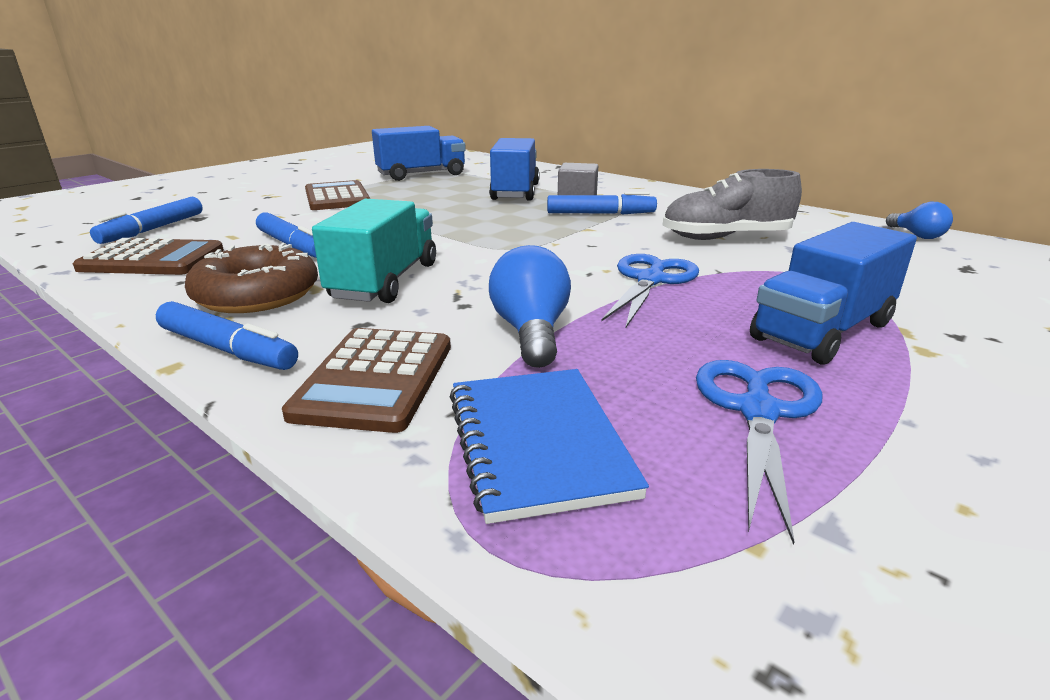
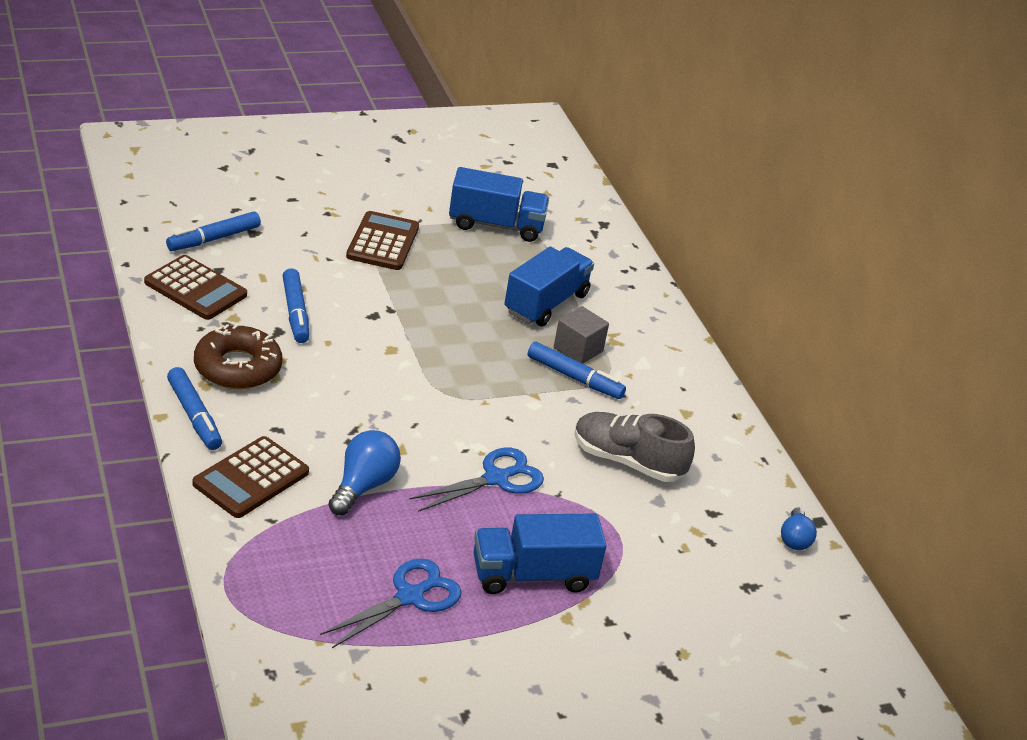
camera: 25 degrees right, 10 degrees up
turquoise truck [312,199,436,303] -> none
blue notebook [450,369,649,524] -> none

